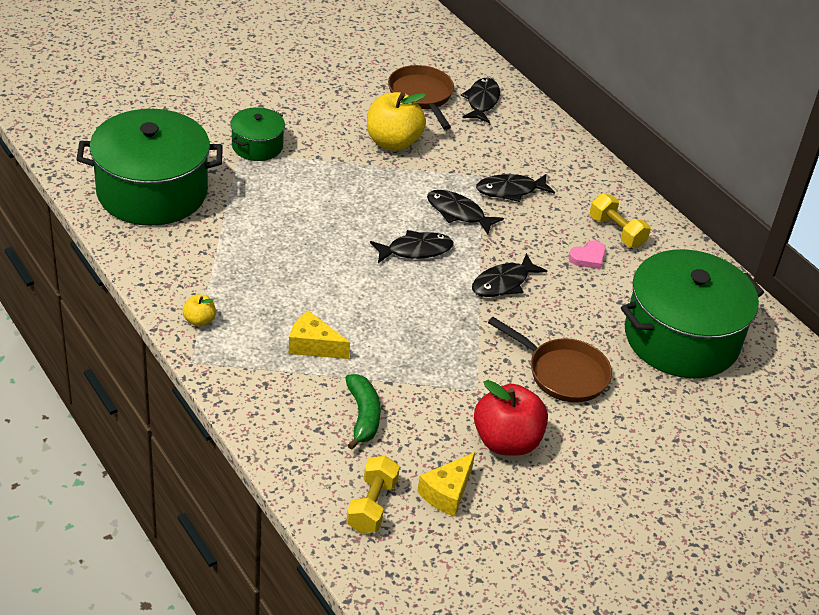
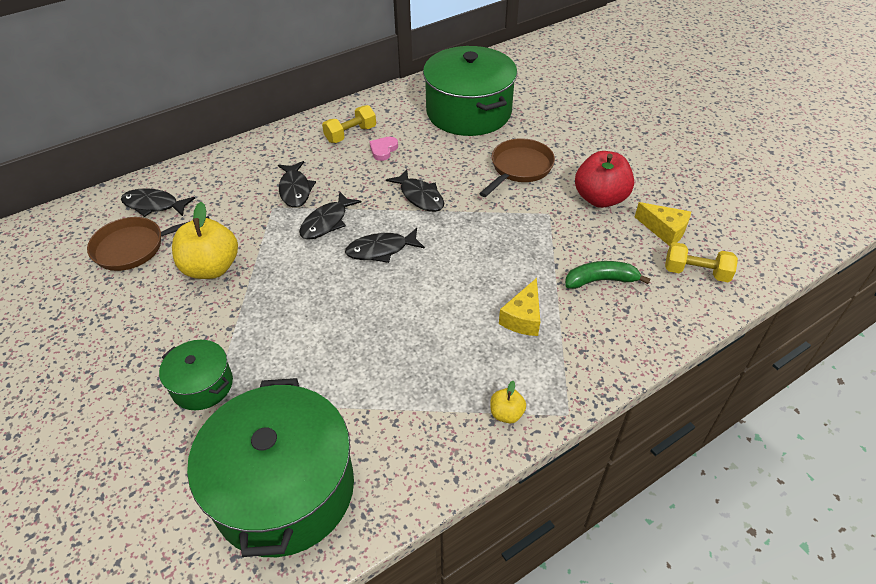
camera: 85 degrees left, 5 degrees up
black fish [370,230,453,263] -> black fish turned 90 degrees counterclockwise [345,228,425,263]
pink heart [569,240,606,269] -> pink heart turned 120 degrees counterclockwise [369,137,398,161]

